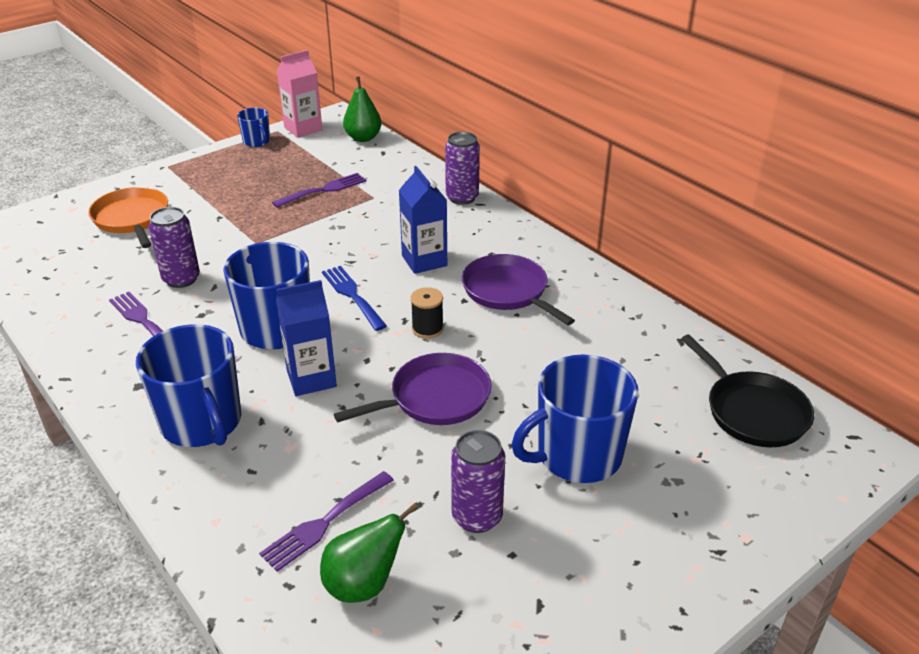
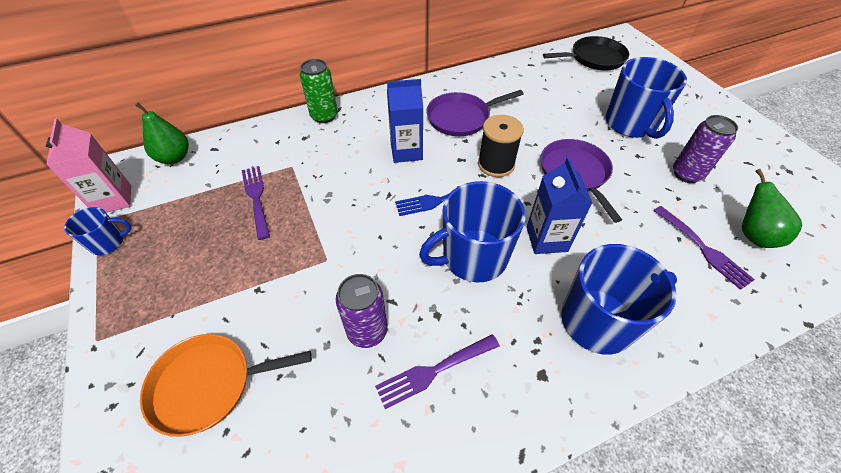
camera: 75 degrees left, 15 degrees up
black spool [411,287,444,339] -> black spool [478,115,524,177], size x1.53
purple can [445,132,480,205] -> green can [300,59,338,123]

